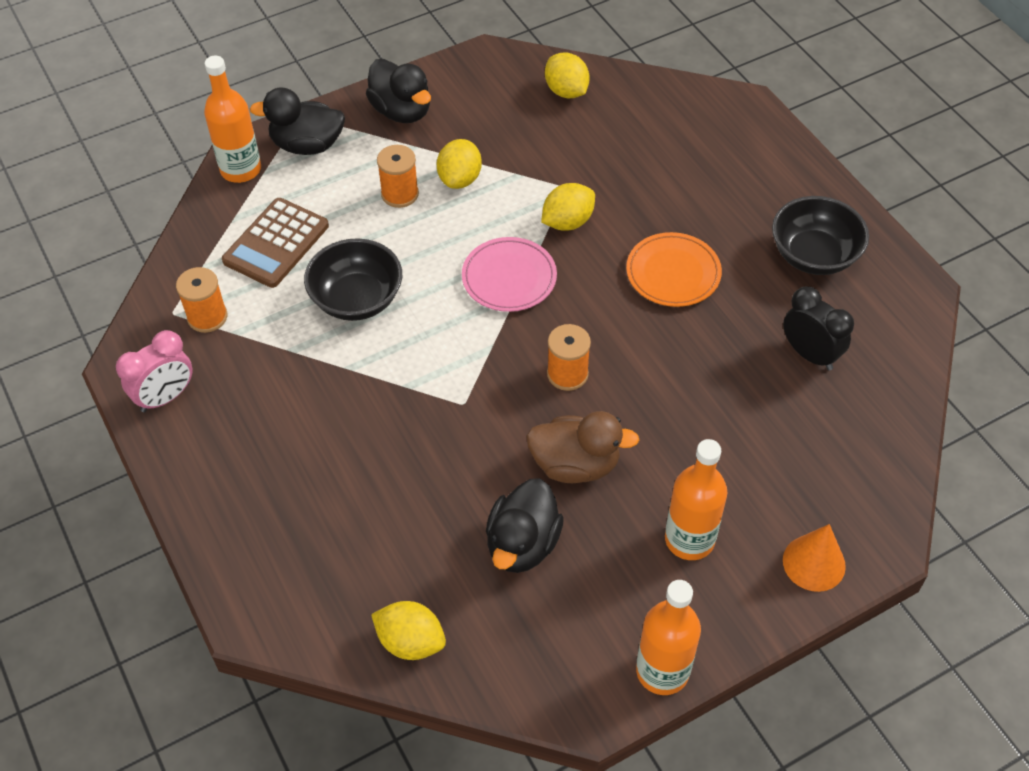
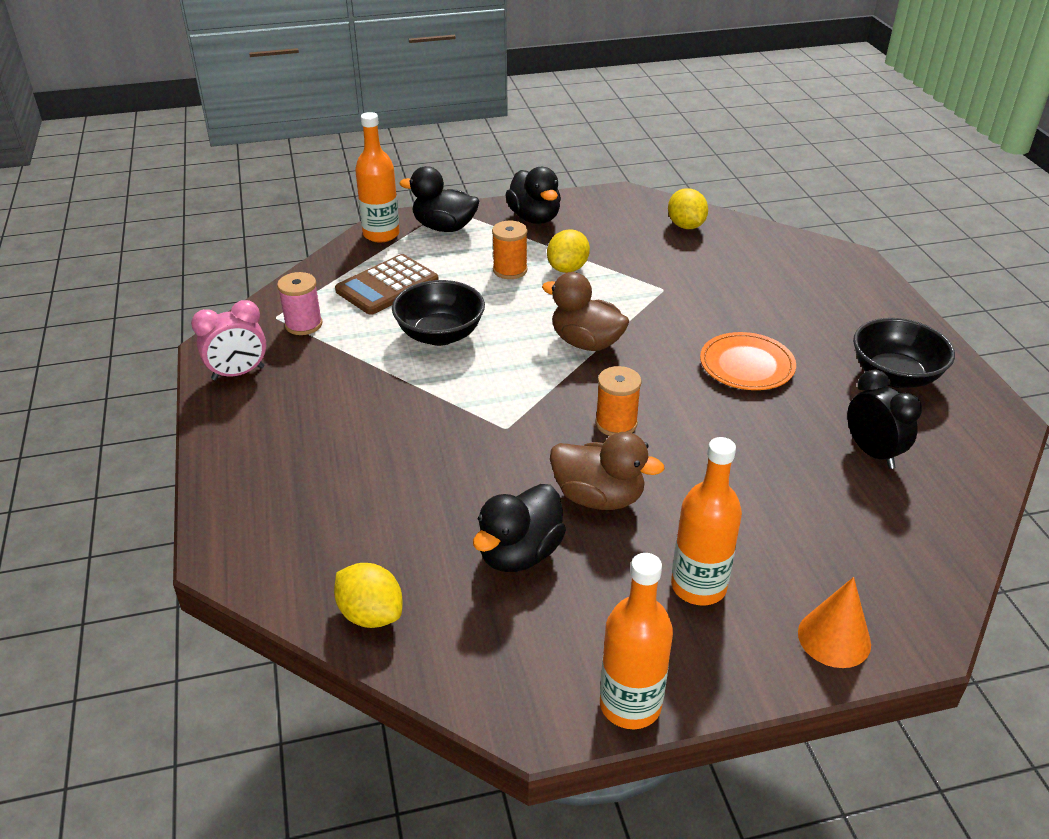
camera: 15 degrees right, 15 degrees down
orange spool [176,267,227,333] -> pink spool [277,272,322,335]
pink plate [462,237,557,312] -> brown duck [542,272,630,351]
yellow lemon [541,183,595,231] -> none

